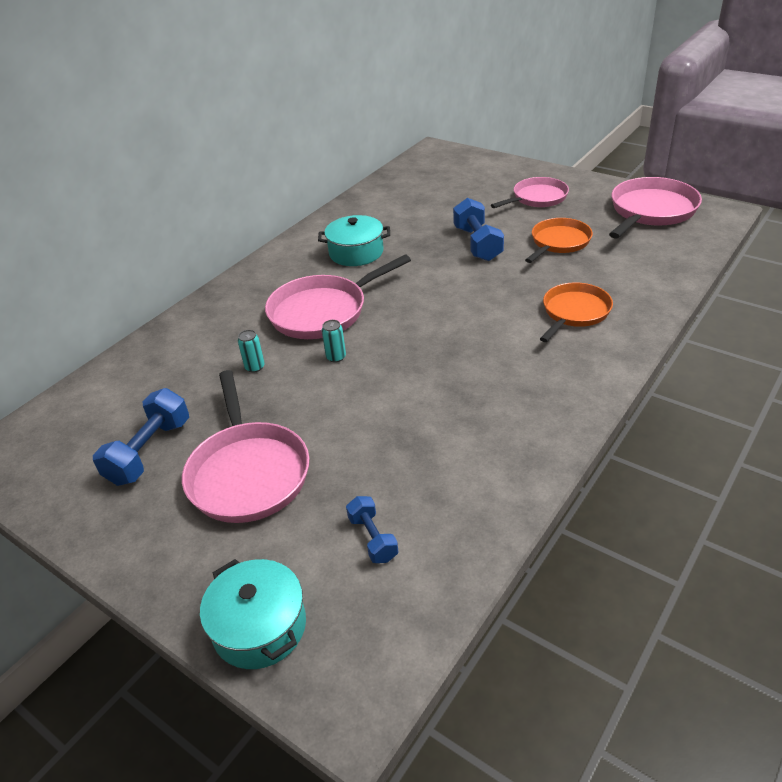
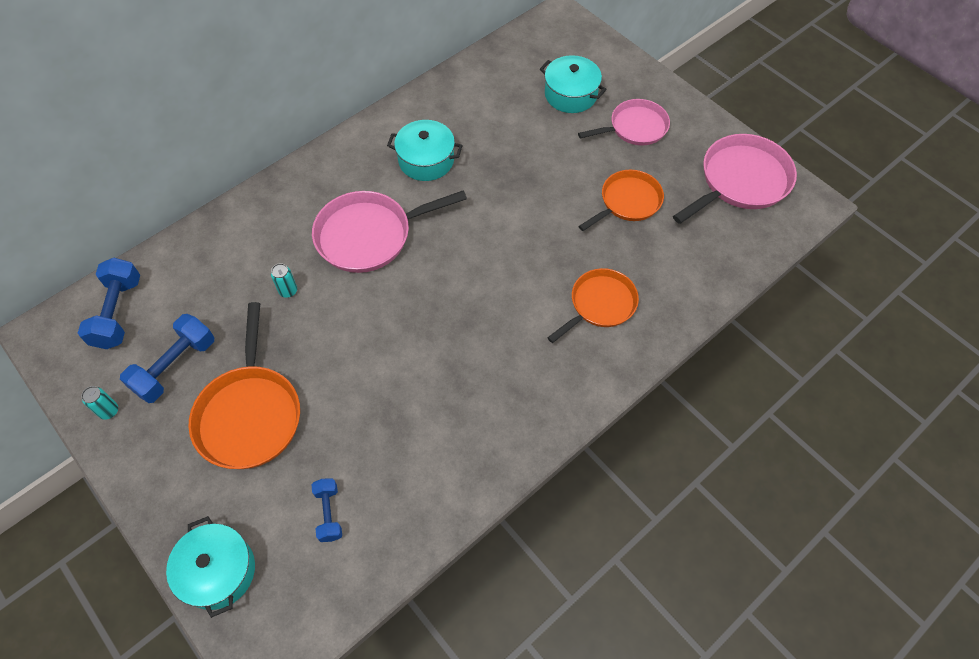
camera: 10 degrees right, 20 degrees up
pink pan [182,370,309,523] -> orange pan [188,302,300,469]
turquoise can [322,320,346,363] -> turquoise can moved to [81,386,118,420]
blue dumbbell [453,198,504,261] -> blue dumbbell moved to [78,258,140,349]
none -> turquoise pot [540,55,607,113]

